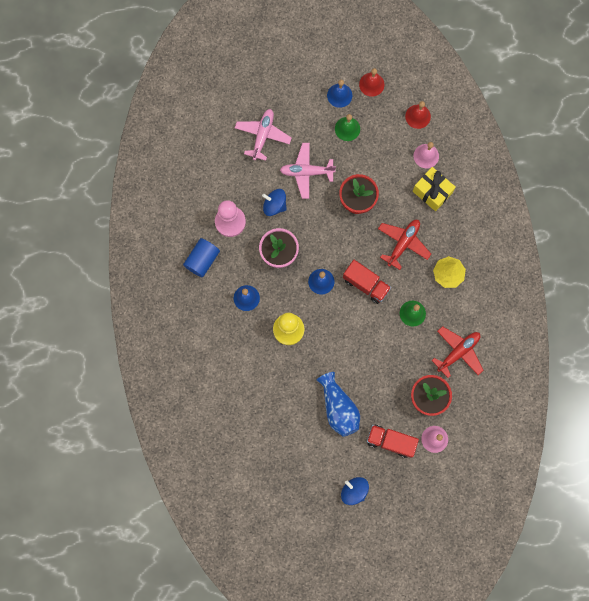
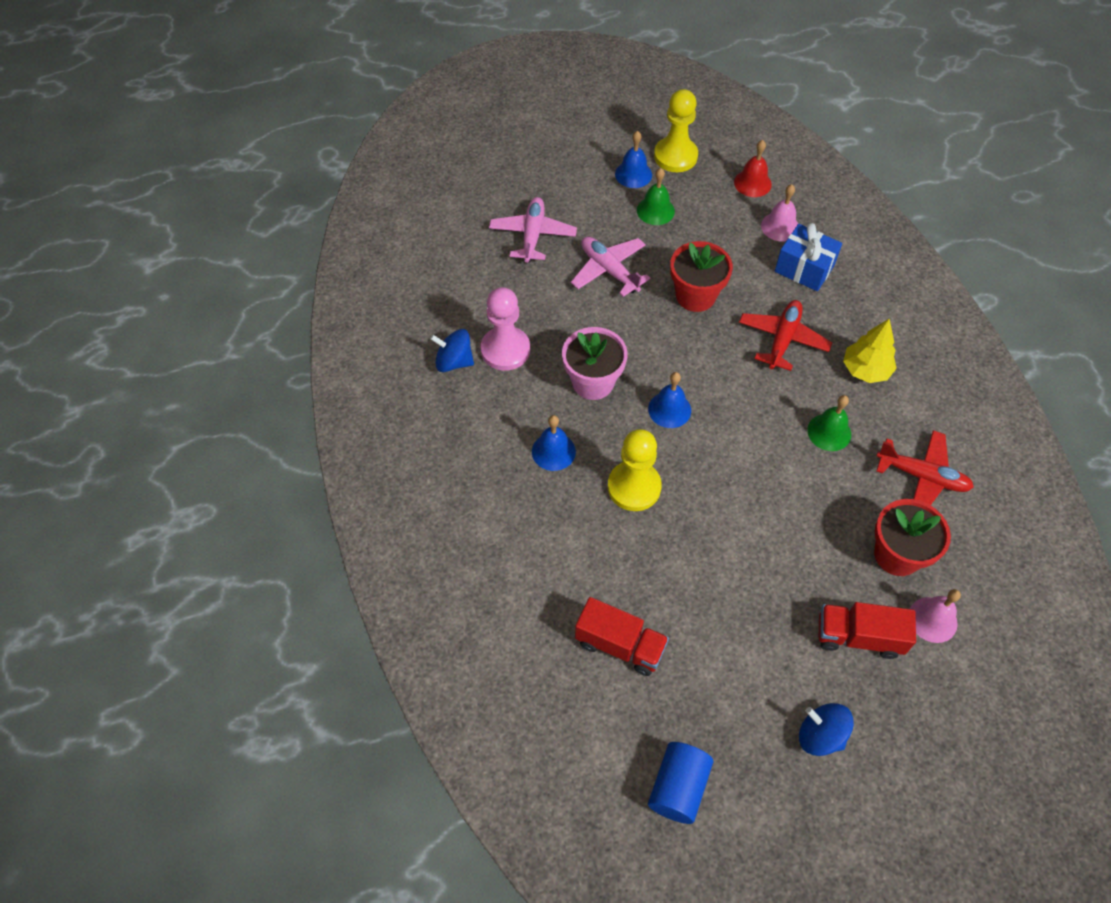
camera: 10 degrees left, 20 degrees down
blue cylinder [183,238,220,278] -> blue cylinder moved to [648,742,713,824]
blue spinning top [262,189,287,216] -> blue spinning top moved to [430,329,474,372]
pink plane [280,143,336,199] -> pink plane turned 60 degrees clockwise [571,237,651,297]
blue vase [317,372,360,437] -> none
red truck [343,260,391,304] -> red truck moved to [575,597,669,676]
red bell [359,68,384,97] -> yellow pawn [654,89,698,172]
yellow gift [413,167,456,211] -> blue gift [775,223,842,291]
red plane [432,326,484,378] -> red plane turned 75 degrees clockwise [876,430,974,505]

